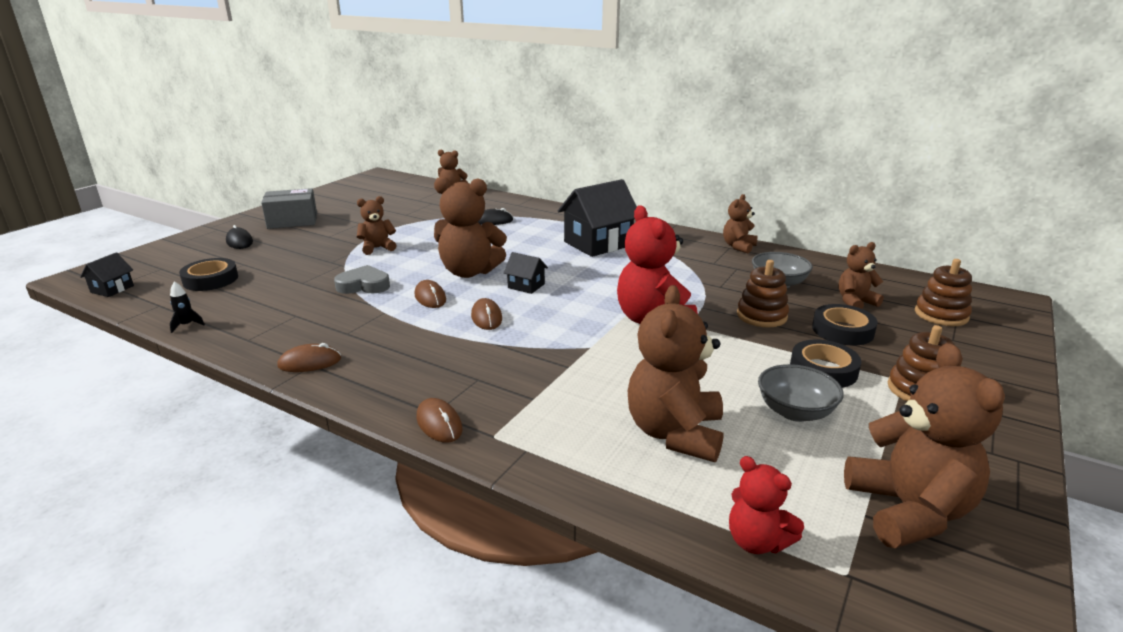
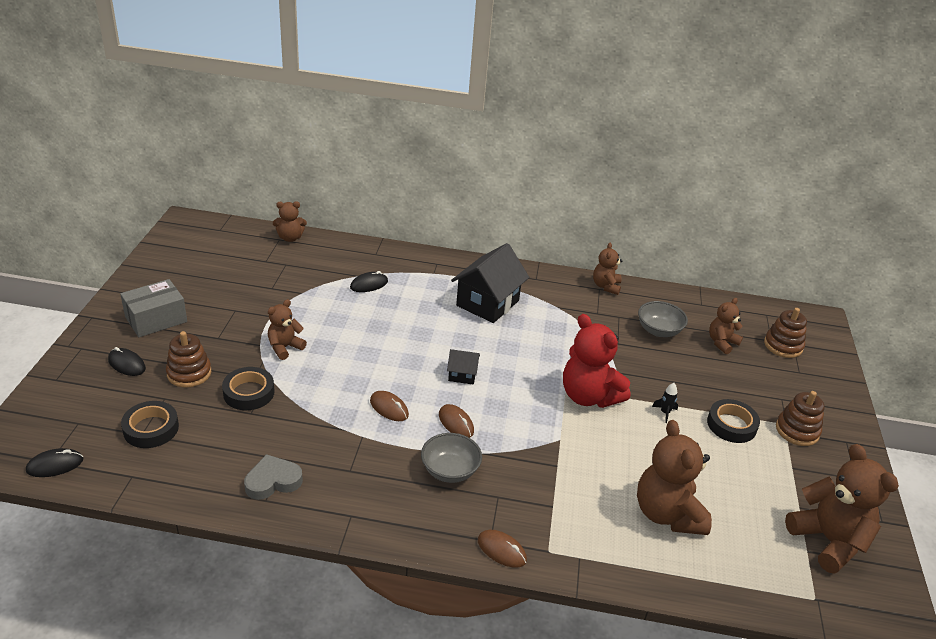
camera: 25 degrees left, 10 degrees up
black house [80,253,134,297] -> black mouse [26,448,84,477]
black rocket [170,281,205,333] -> black rocket moved to [652,383,678,423]
brown mouse [277,343,341,372] -> none
grey heart [334,265,390,294] -> grey heart moved to [244,454,303,500]
brown teddy bear [434,177,507,278] -> none
red teddy bear [729,456,804,554] -> none
brown stacking toy [737,260,789,327] -> brown stacking toy moved to [166,331,211,388]
grey bowl [758,364,844,422] -> grey bowl moved to [421,433,482,483]
black tape [812,304,878,346] -> black tape moved to [222,367,275,410]

